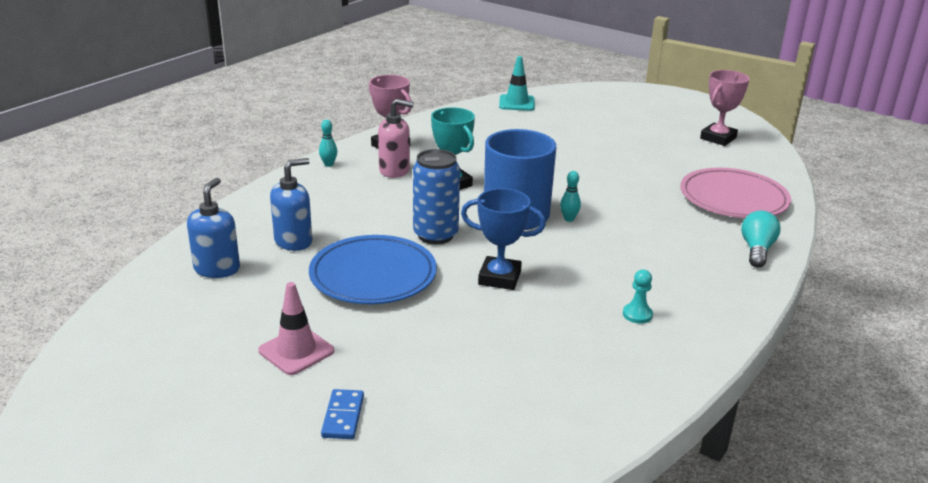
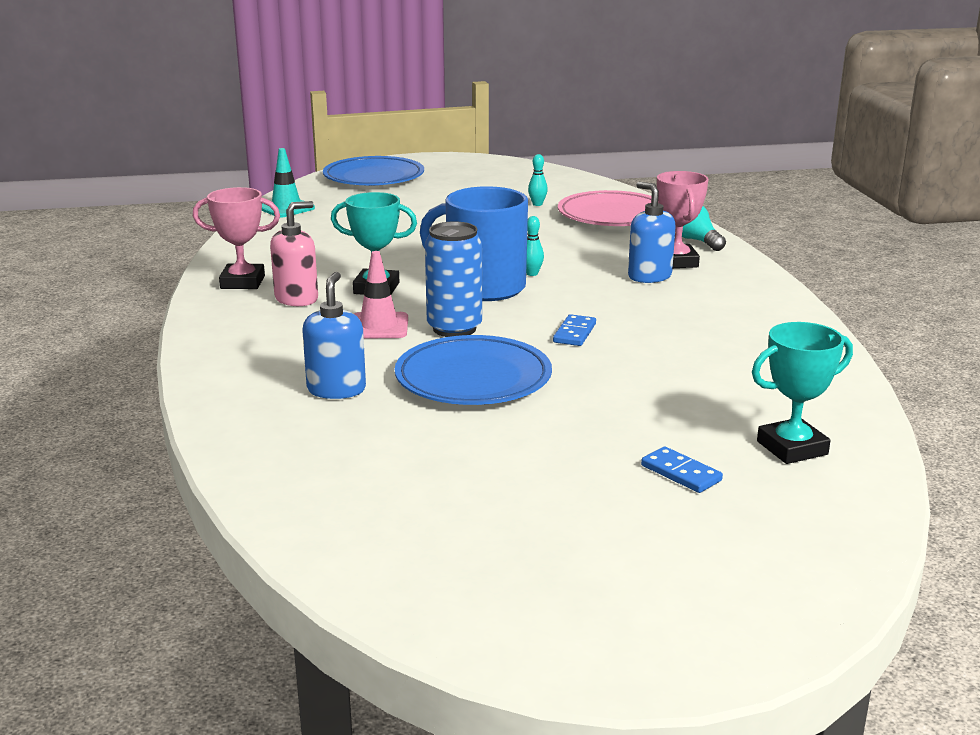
camera: 45 degrees left, 5 degrees down
blue soap dispenser [187,178,240,278] -> blue soap dispenser moved to [628,182,676,283]
pink traffic cone [258,282,334,375] -> pink traffic cone moved to [354,251,408,339]
turquoise bowling pin [319,120,337,167] -> turquoise bowling pin moved to [528,154,548,206]
blue trophy [461,188,546,290] -> blue domino [553,314,596,346]
turquoise pawn [623,270,653,324] -> none
pink trophy [700,70,750,146] -> pink trophy moved to [657,171,708,268]
none -> blue plate [323,156,424,186]
none -> turquoise trophy [752,322,853,464]

